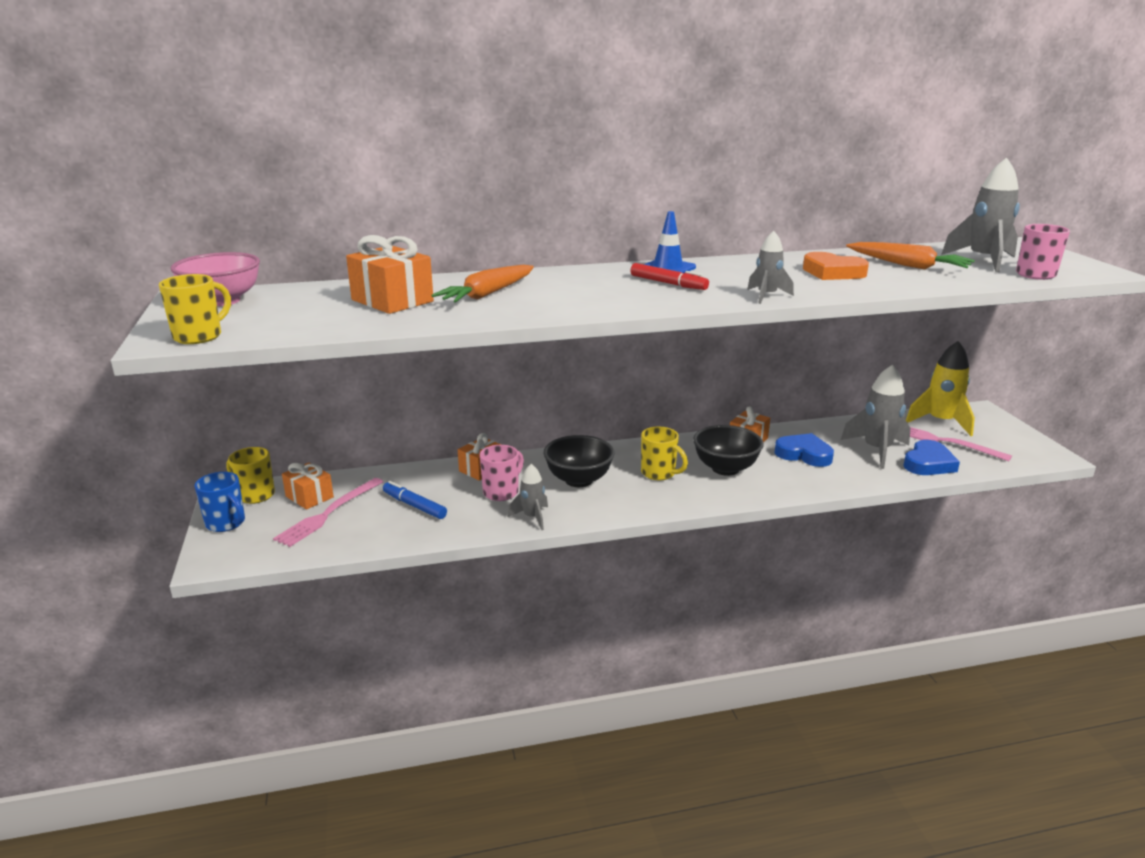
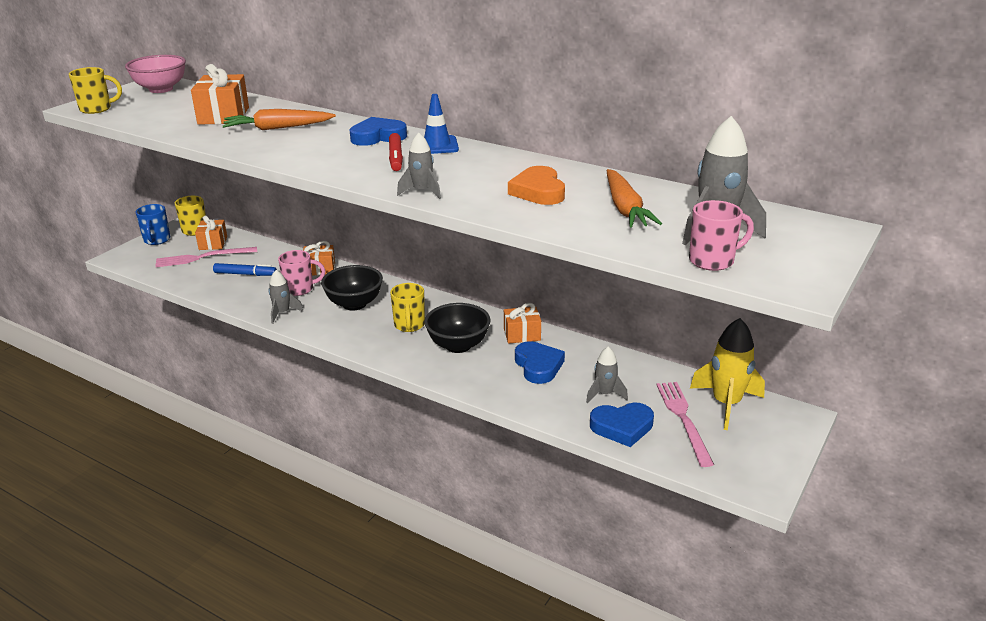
camera: 45 degrees right, 5 degrees up
blue marker [383,481,447,519] -> blue marker turned 105 degrees clockwise [213,263,277,276]
grey rocket [841,364,910,469] -> grey rocket [586,347,628,403], size x0.58
none -> blue heart [350,117,407,146]

